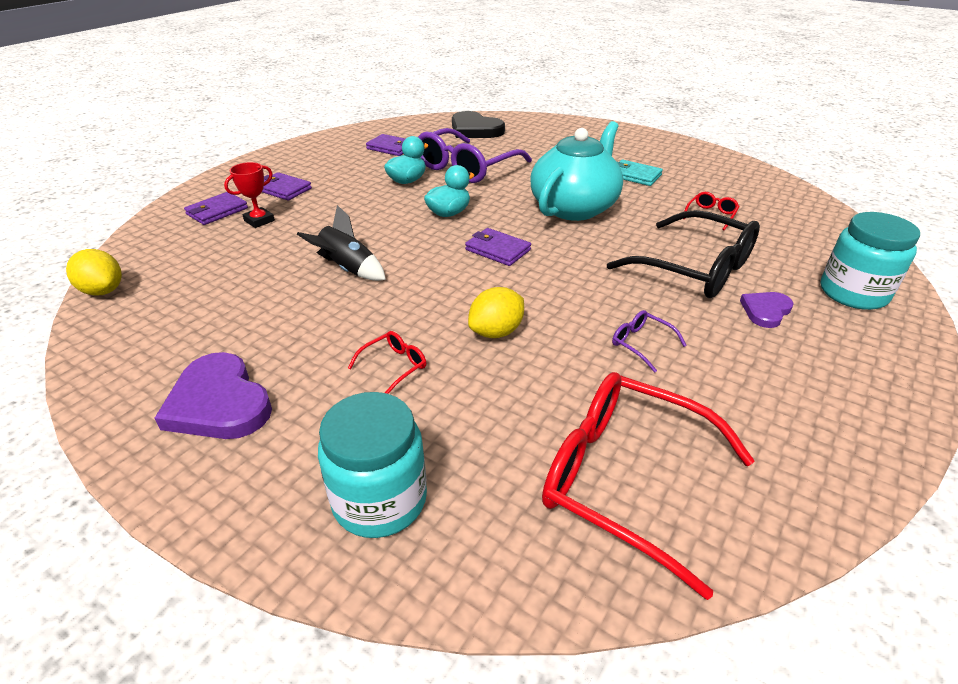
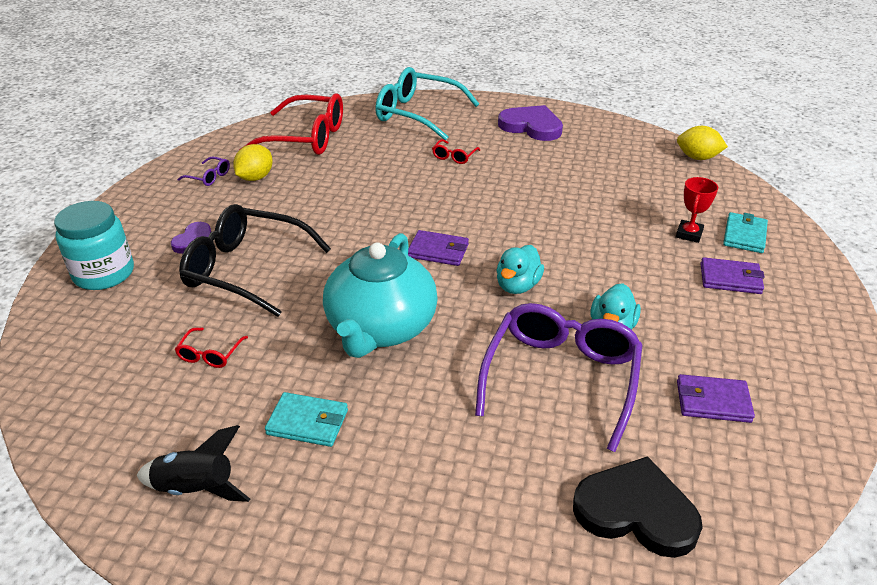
camera: 160 degrees right, 0 degrees up
purple wallet [184,192,248,225] -> turquoise wallet [723,212,768,253]
black rocket [296,205,386,281] -> black rocket moved to [137,425,250,502]
turquoise jar [318,392,427,538] -> turquoise glasses [375,67,479,140]
yellow lemon [468,287,524,338] -> yellow lemon moved to [233,144,273,181]
purple glasses [612,310,687,372] -> purple glasses moved to [177,156,230,186]

